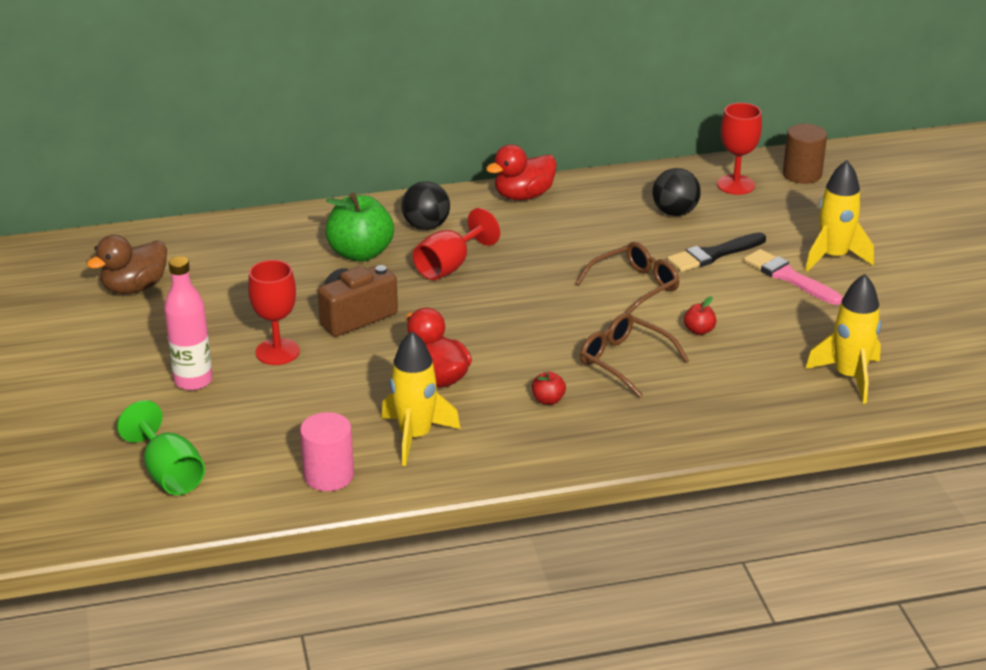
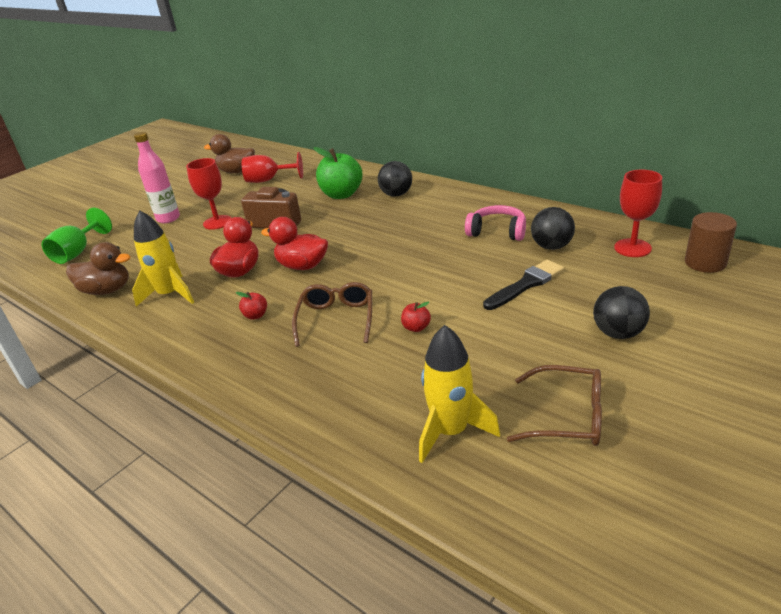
camera: 55 degrees right, 0 degrees up
pink cylinder [300,412,354,491] -> brown duck [66,242,131,295]
red goblet [413,208,500,280] -> red goblet moved to [242,152,303,183]
red duck [486,144,557,200] -> red duck moved to [261,217,328,270]
brown glasses [575,242,679,314] -> brown glasses moved to [507,365,602,446]
black brush [667,232,766,272] -> black brush turned 120 degrees clockwise [483,260,564,310]
pink brush [744,249,843,305] -> none
yellow rocket [805,160,874,272] -> black ball [593,286,650,339]
none -> pink headphones [465,205,526,241]

